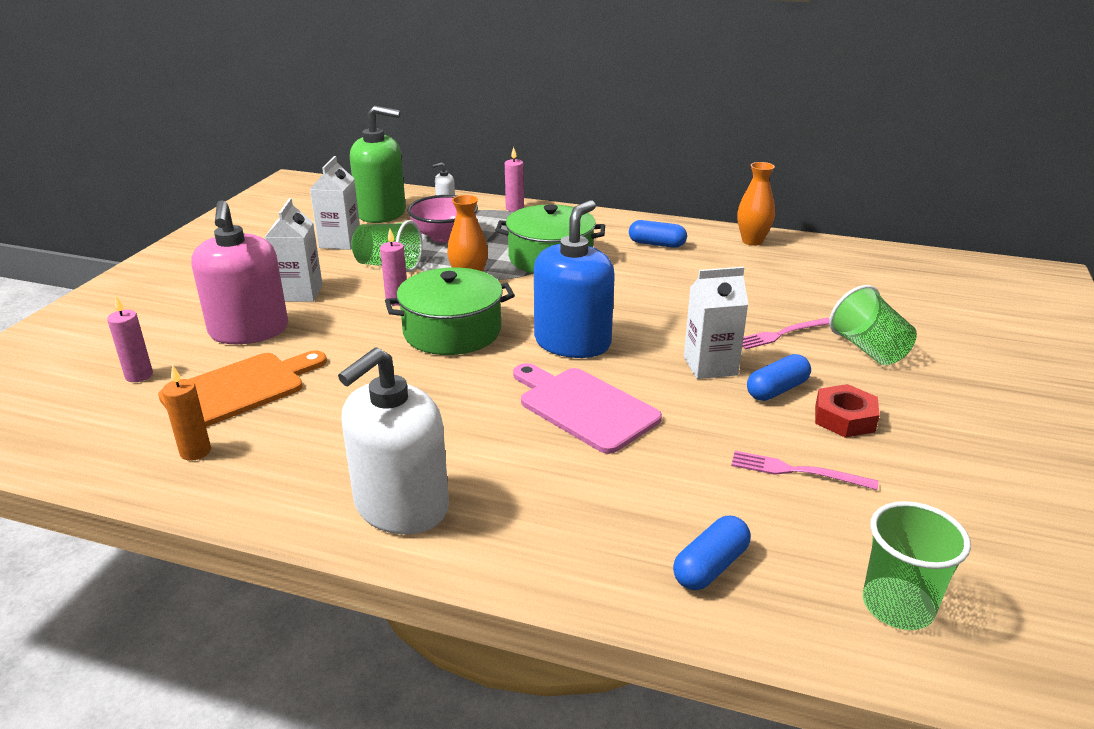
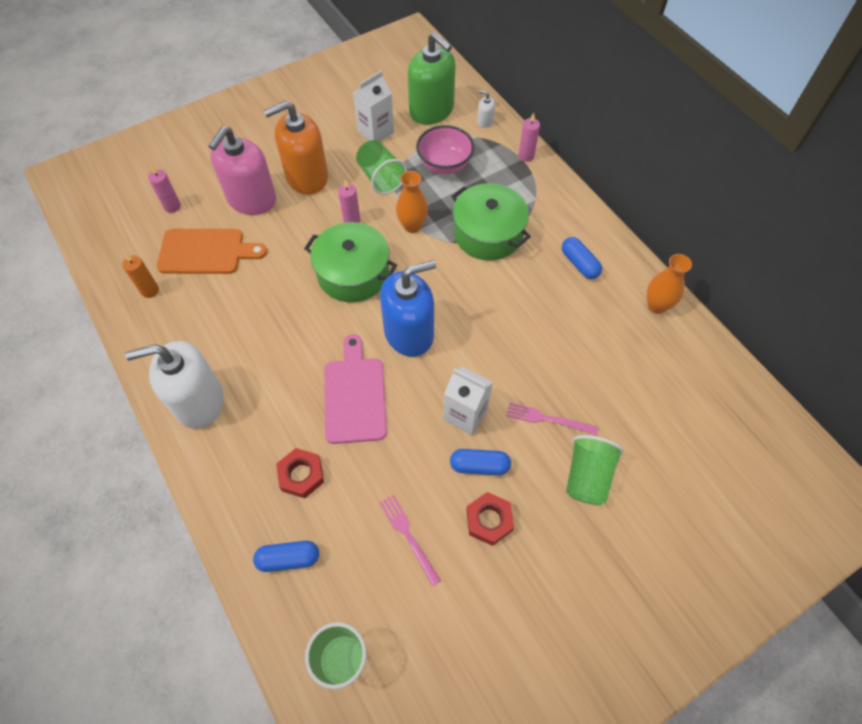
camera: 40 degrees right, 30 degrees up
white carton [264,198,323,302] -> orange soap dispenser [263,101,328,195]
none -> red nut [276,448,324,498]

